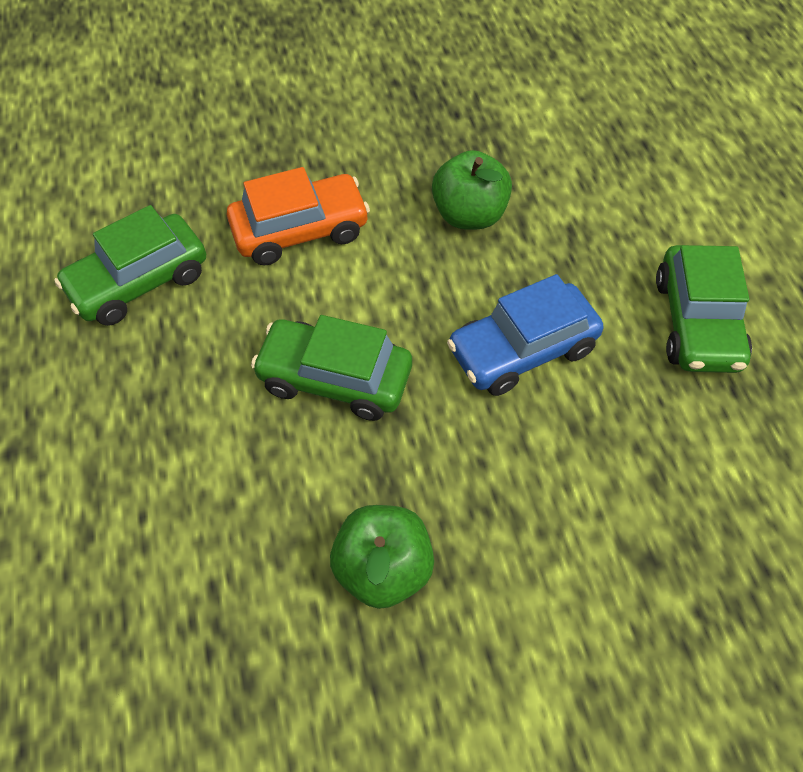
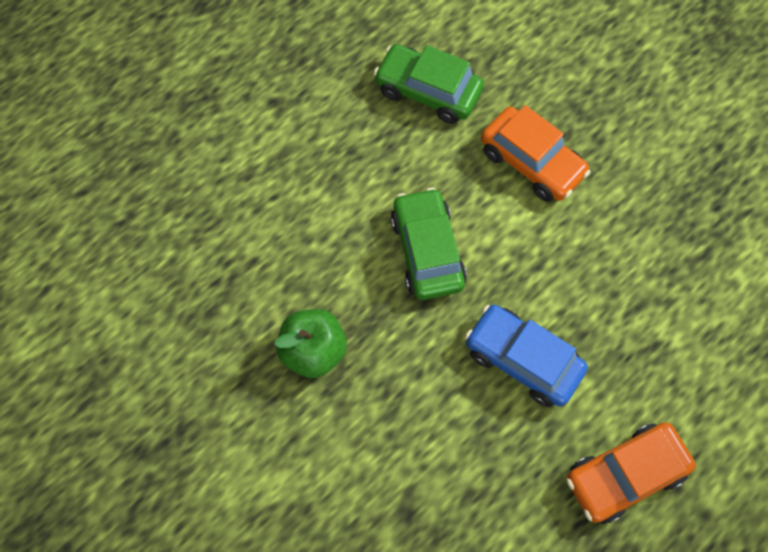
camera: 60 degrees right, 10 degrees up
green apple [432,150,512,230] -> none
green car [656,245,752,373] -> orange car [566,422,696,524]

